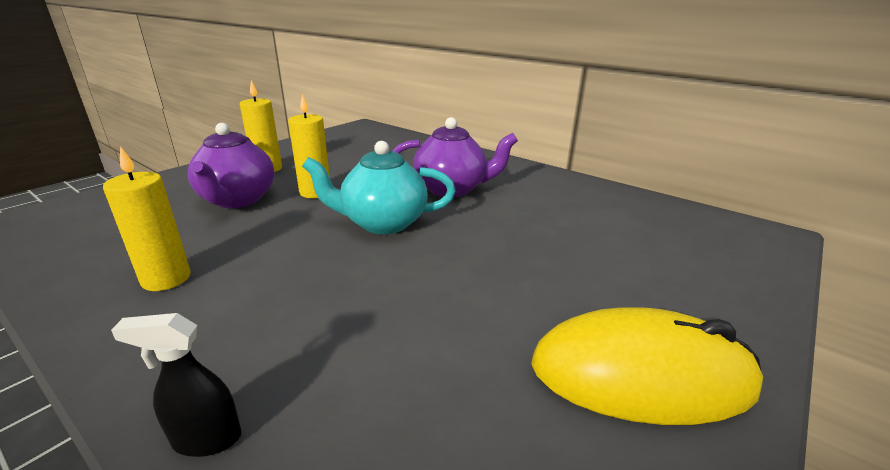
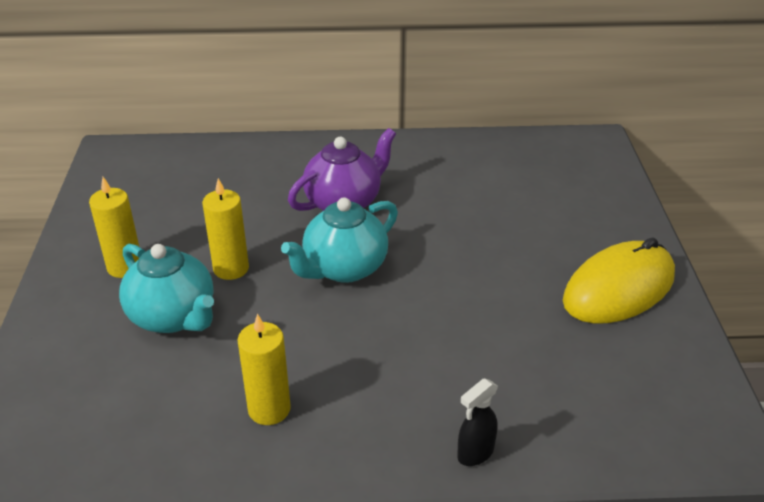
camera: 40 degrees left, 10 degrees up
purple teapot [187,123,275,208] -> turquoise teapot [119,244,214,333]

